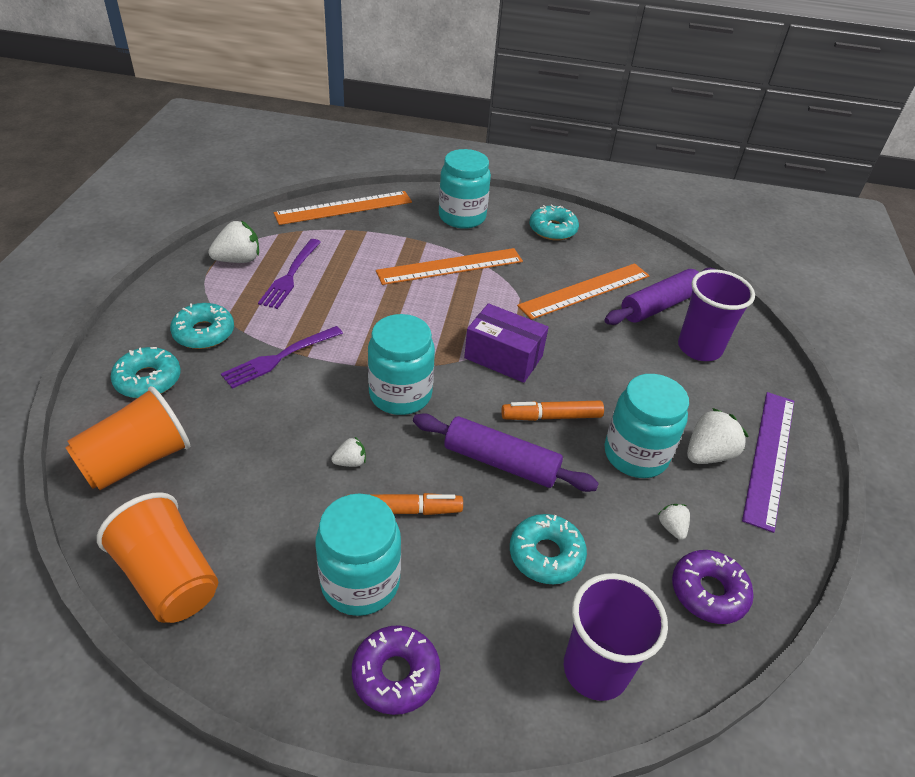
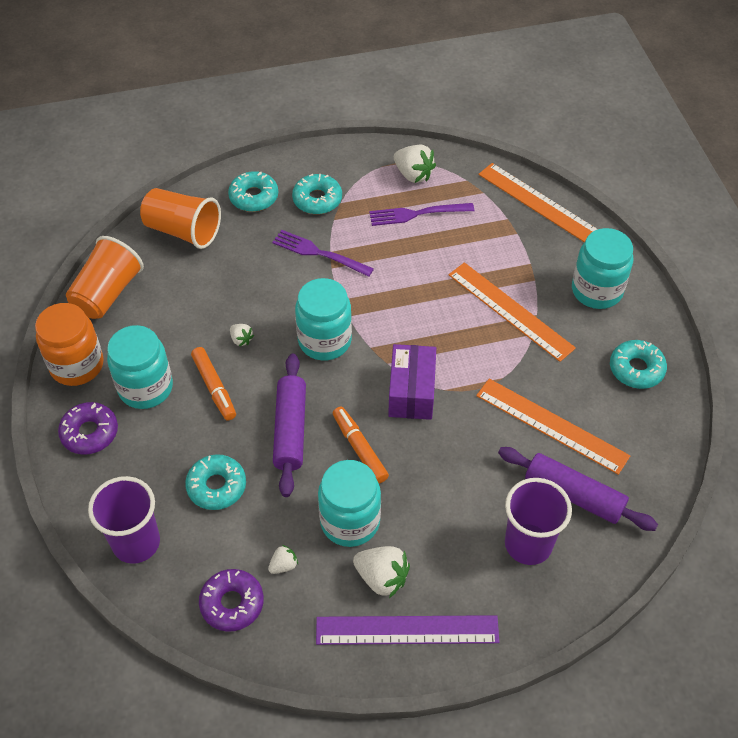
camera: 70 degrees right, 10 degrees up
none -> orange jar [35,303,104,386]

